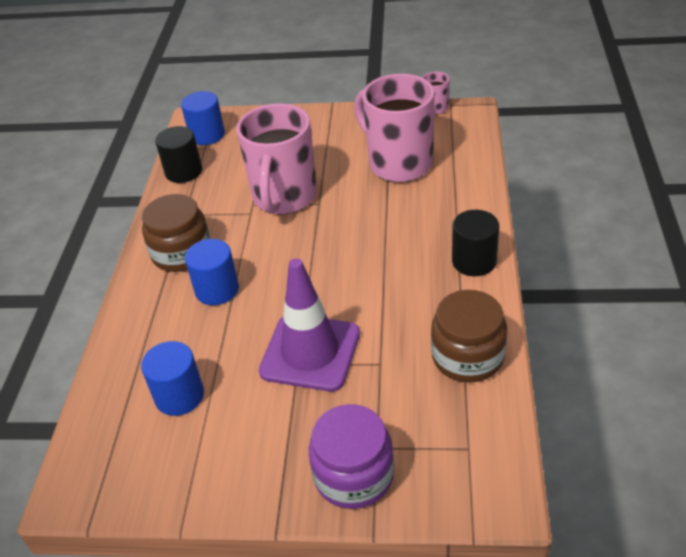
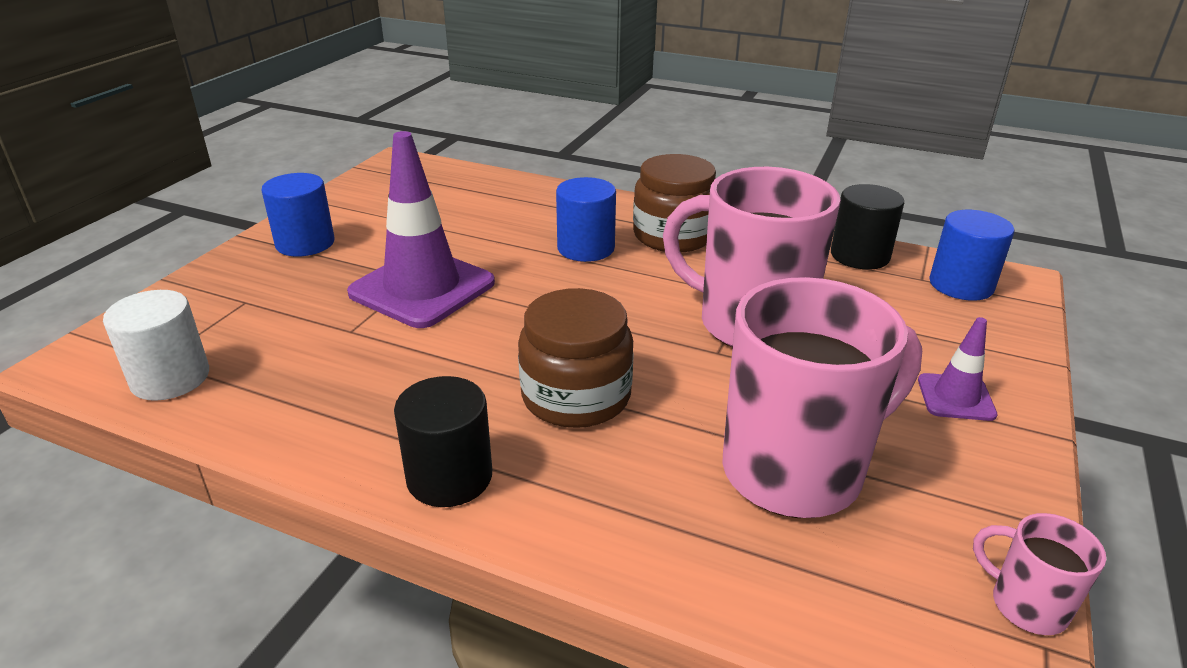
camera: 105 degrees right, 10 degrees down
blue cylinder [141,341,204,416] -> blue cylinder moved to [261,173,335,257]
purple jar [309,404,394,509] -> none
brown jar [431,290,507,382] -> brown jar moved to [518,288,634,428]
none -> white cylinder [103,290,209,401]
none -> purple traffic cone [918,317,997,421]

